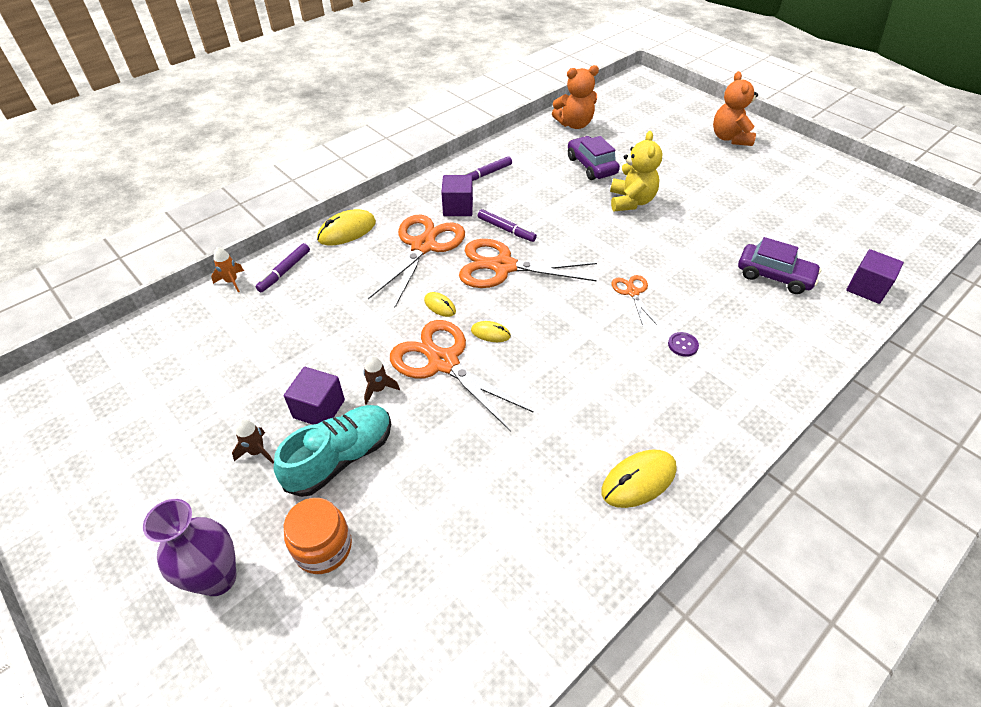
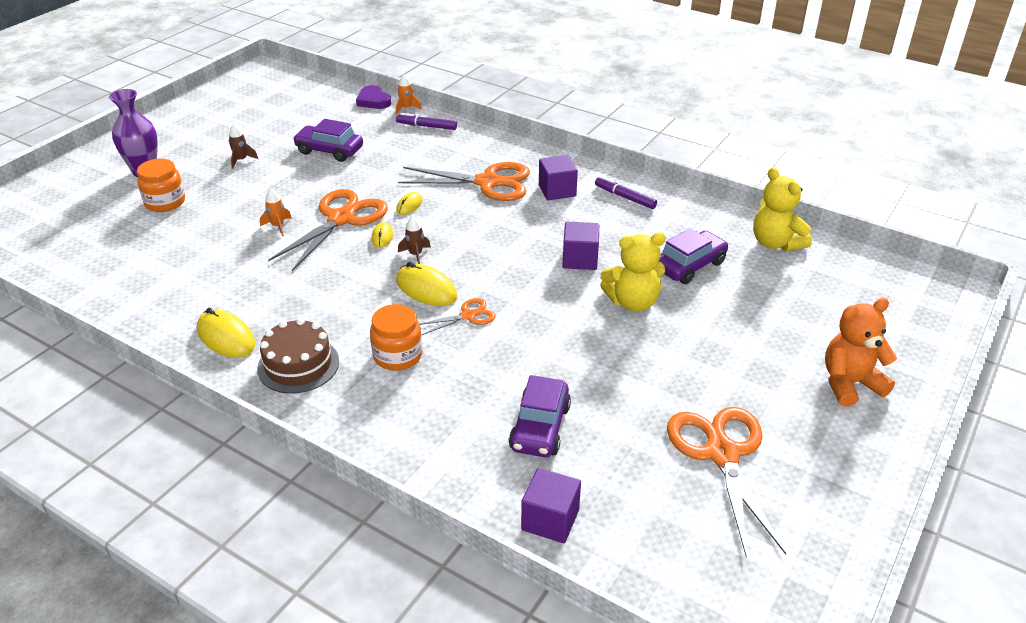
camera: 75 degrees right, 10 degrees down
turquoise shoe [274,405,391,497] -> none
purple cube [284,367,345,425] -> purple cube moved to [563,222,599,270]
yellow mouse [317,209,376,245] -> yellow mouse moved to [396,262,457,306]
brown rocket [363,356,400,405] -> brown rocket moved to [398,216,431,264]
orange scissors [459,239,597,288] -> orange scissors moved to [667,407,786,557]
purple marker [478,209,537,242] -> none
orange teddy bear [552,65,599,129] -> yellow teddy bear [753,167,812,251]
purple button [668,332,699,357] -> orange jar [370,304,422,371]
none -> brown cake [257,318,339,394]
none -> orange rocket [260,189,292,236]
none -> purple car [293,119,363,162]
none -> purple heart [356,85,391,109]

